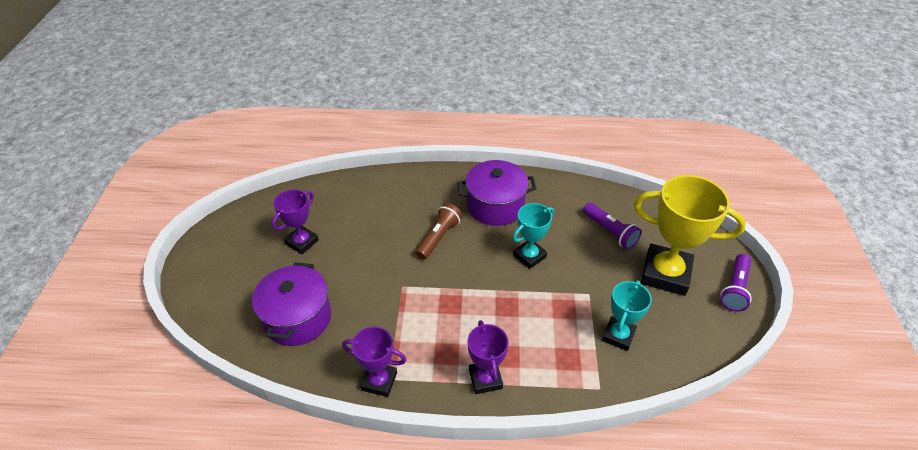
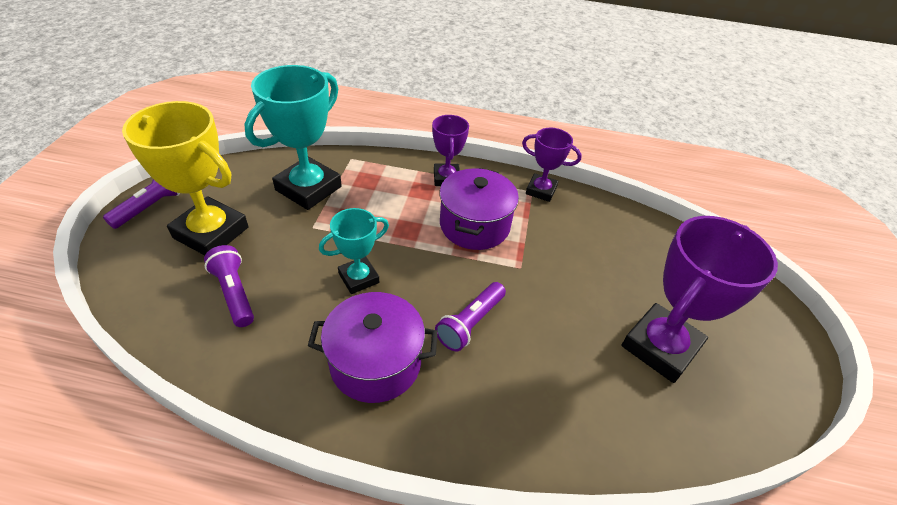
camera: 175 degrees left, 0 degrees up
purple pot [252,262,331,346] -> purple pot moved to [440,168,519,250]
purple trophy [272,189,319,254] -> purple trophy [622,216,778,383], size x1.76
brown flashlight [415,203,462,260] -> purple flashlight [435,282,506,352]
turquoise trophy [602,280,652,351] -> turquoise trophy [244,65,342,210], size x1.76

